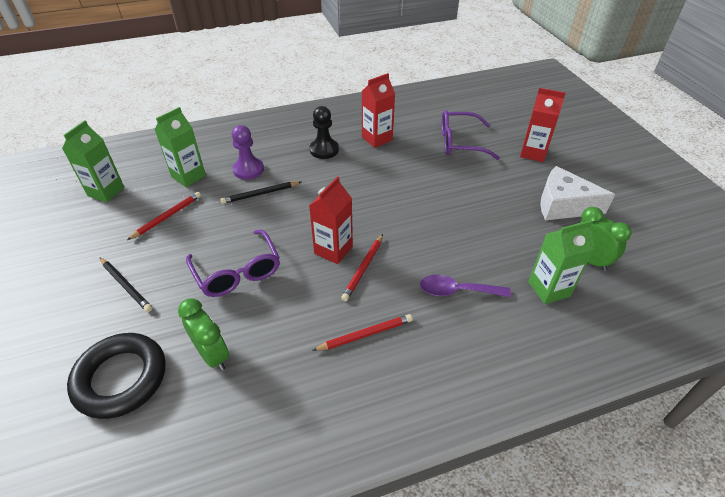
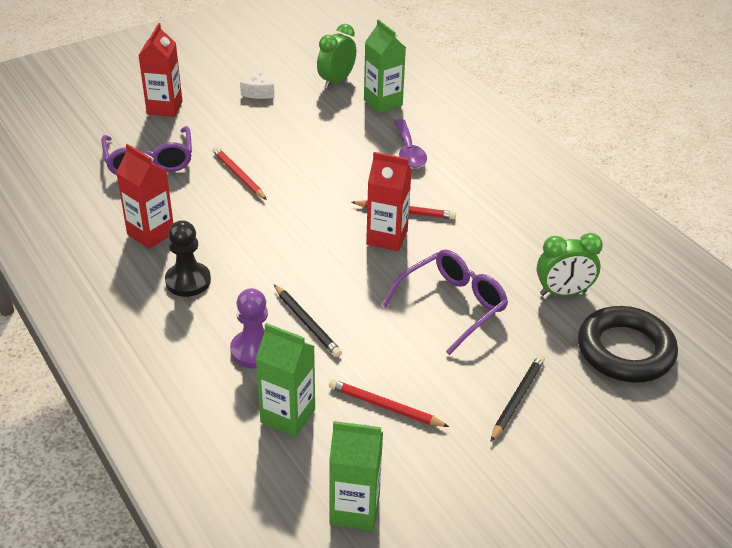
camera: 105 degrees left, 5 degrees down
green clock [178,298,229,371] -> green clock turned 135 degrees counterclockwise [537,233,603,296]
red pencil [312,314,413,351] -> red pencil moved to [212,147,267,200]
white cheese [540,166,615,221] -> white cheese [240,66,275,99], size x0.55

